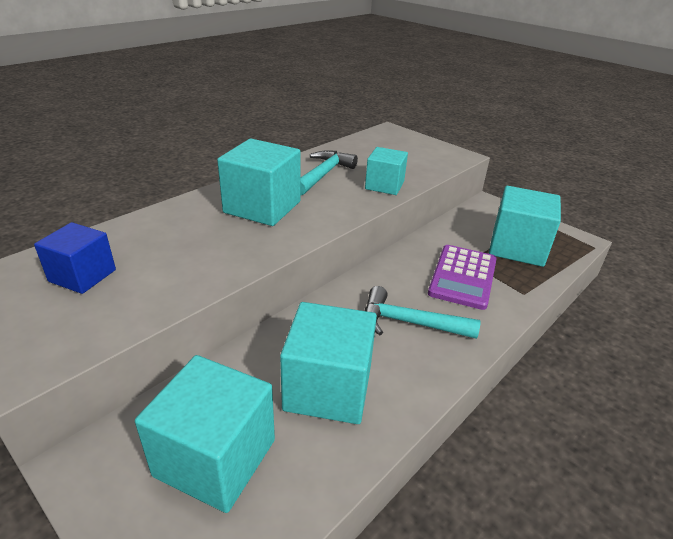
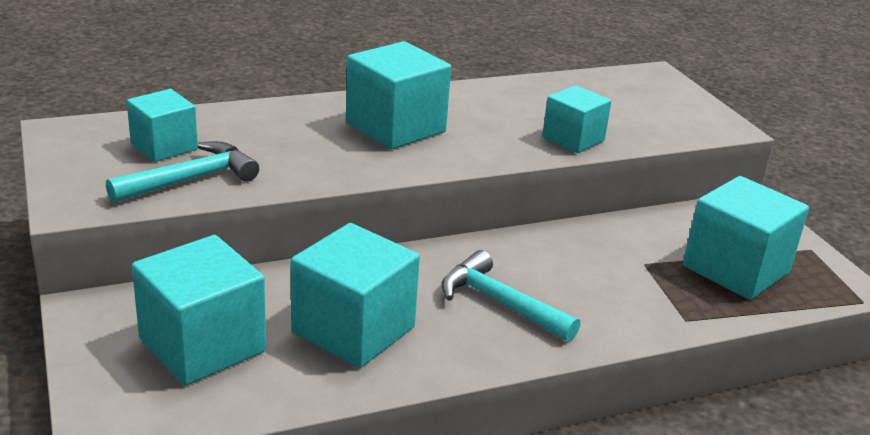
camera: 25 degrees right, 5 degrees down
blue cube [34,222,116,294] -> turquoise cube [127,89,198,162]
turquoise hammer [300,150,358,196] -> turquoise hammer moved to [106,141,259,203]
purple calculator [428,245,497,310] -> none

